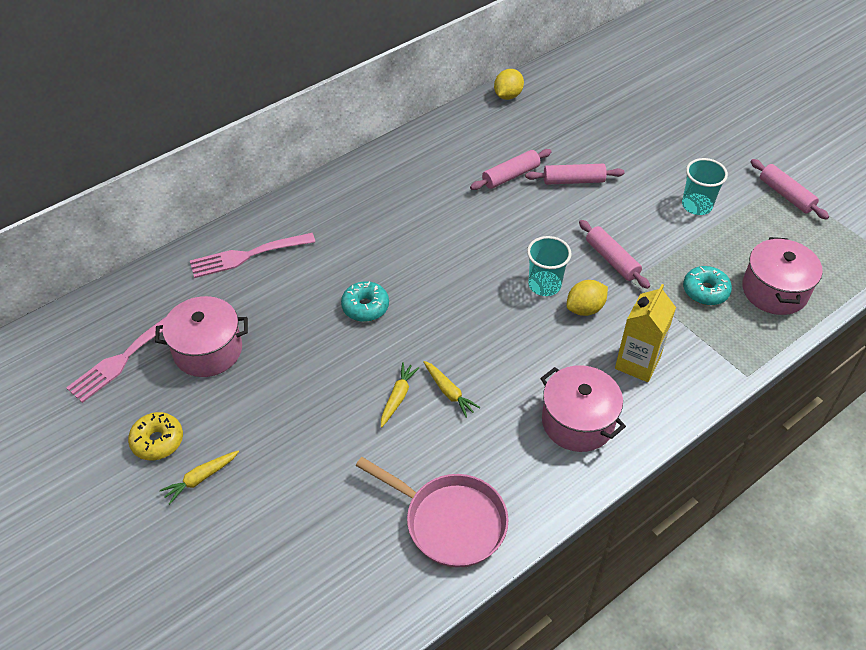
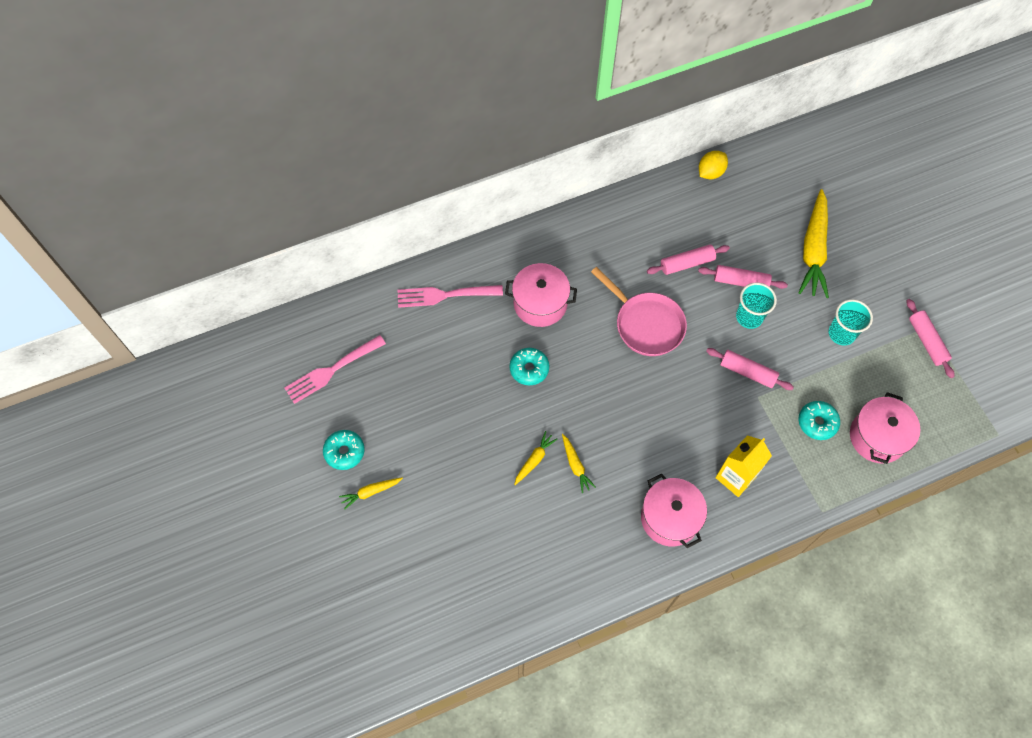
camera: 15 degrees right, 15 degrees up
yellow donut [128,412,183,460] -> turquoise donut [323,430,365,470]
pink pot [155,296,248,377] -> pink pot moved to [505,263,577,327]
pink pan [356,457,509,568] -> pink pan moved to [591,267,687,356]
turquoise cup [527,236,572,296] -> turquoise cup moved to [736,283,777,329]
yellow lemon [567,280,608,316] -> none
pink rolling pin [579,220,650,289] -> pink rolling pin turned 45 degrees counterclockwise [706,348,794,390]
none -> yellow carrot [799,189,829,298]

